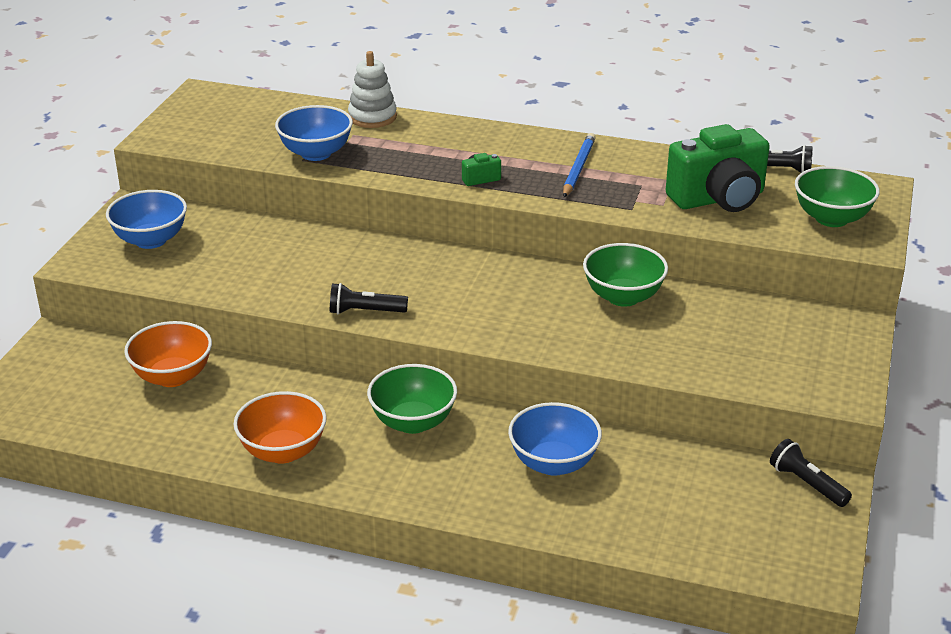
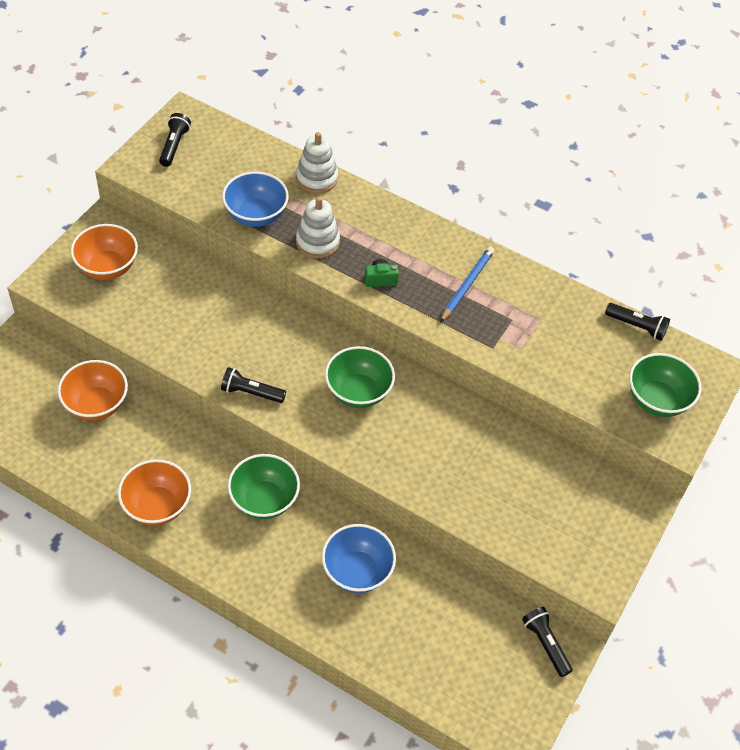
camera: 10 degrees right, 20 degrees up
blue bowl [106,190,187,249] -> orange bowl [71,224,138,280]
green bowl [583,243,668,307] -> green bowl moved to [325,346,395,408]
green camera [666,124,770,212] -> none
none -> black flashlight [159,113,191,167]
none -> white stacking toy [296,197,340,258]

